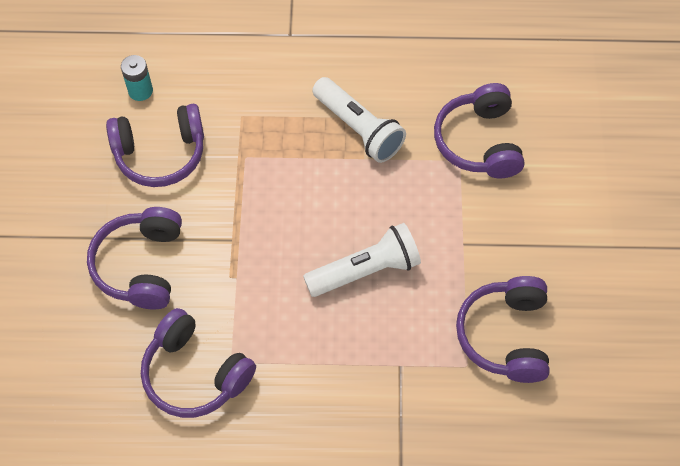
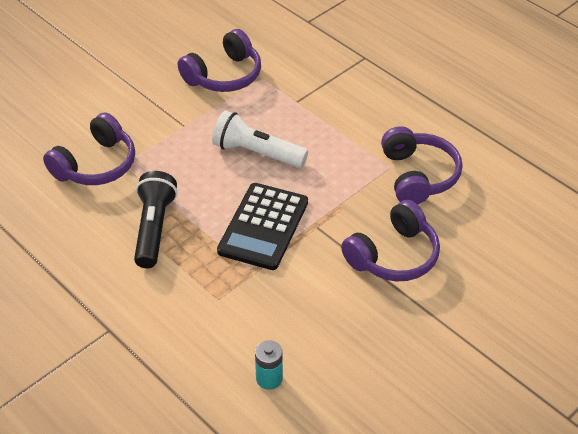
camera: 135 degrees left, 15 degrees down
purple headphones [106,104,204,187] -> none
white flashlight [312,77,406,163] -> black flashlight [134,171,178,268]
none -> black calculator [217,183,308,270]

